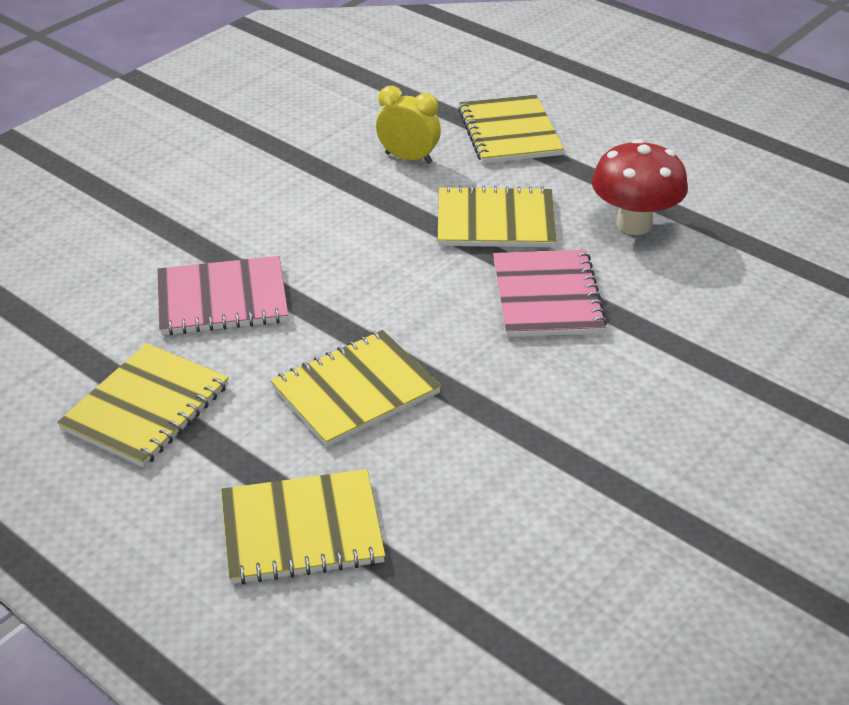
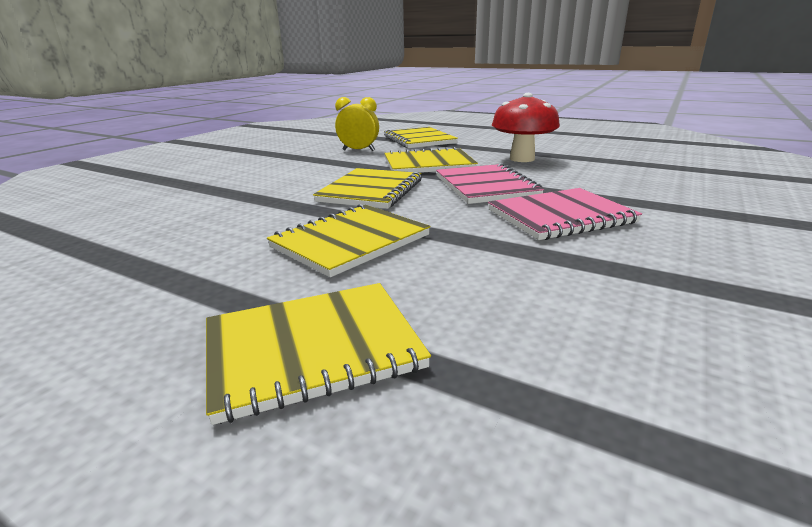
camera: 10 degrees left, 15 degrees down
yellow notebook [57,343,229,468] -> yellow notebook moved to [313,168,422,209]
pink notebook [157,256,288,335] -> pink notebook moved to [488,188,642,240]

